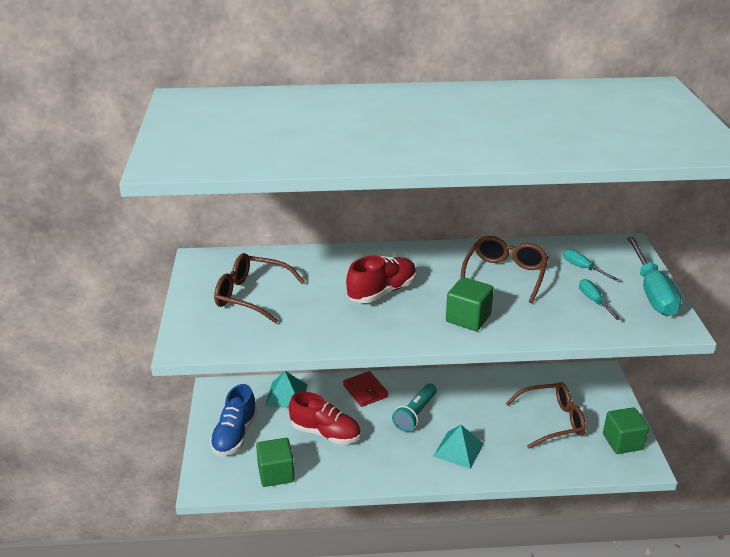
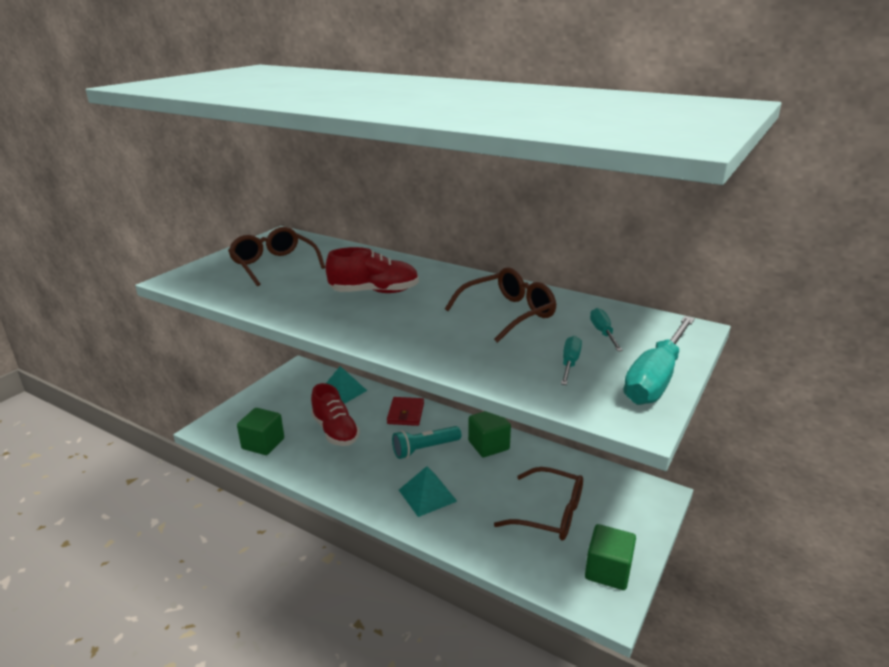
camera: 35 degrees right, 5 degrees down
blue shoe [210,384,257,456] -> none
green cube [446,277,494,331] -> green cube moved to [468,411,511,457]

